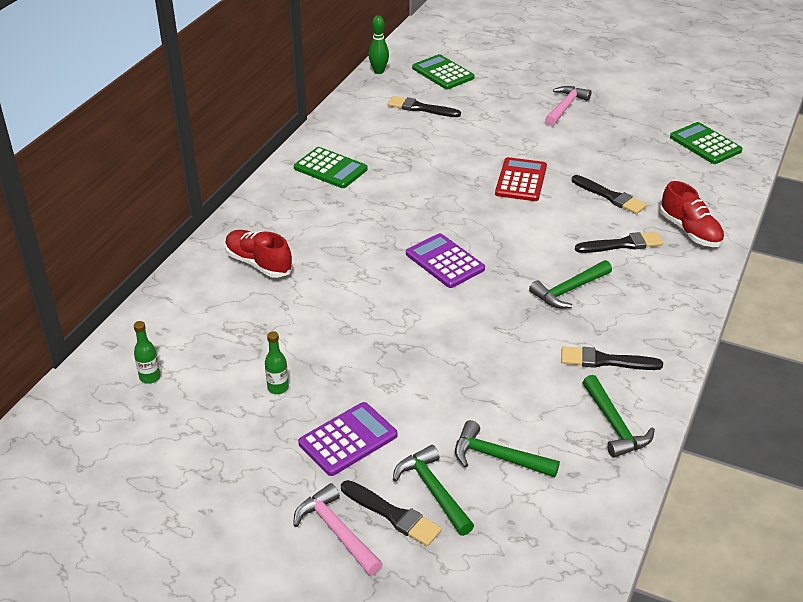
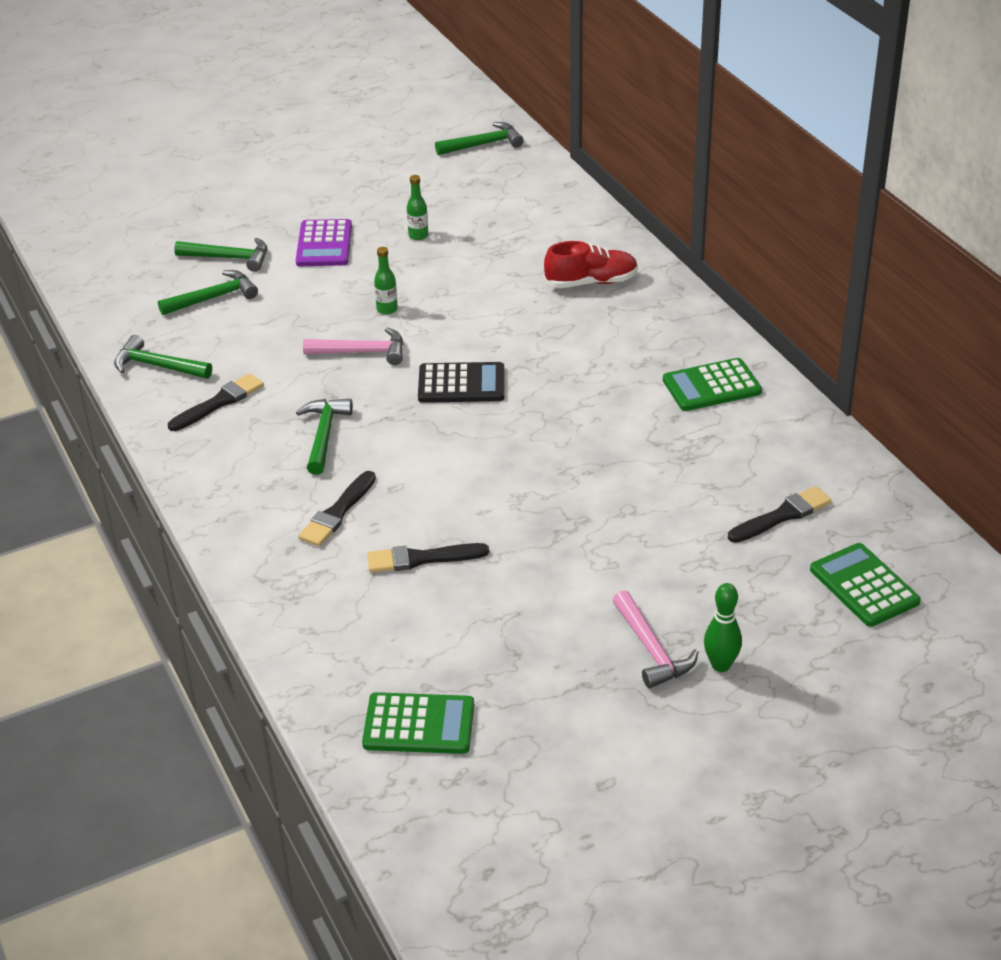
camera: 130 degrees right, 0 degrees up
green bottle [134,321,161,384] -> green bottle moved to [374,247,398,315]
pink hammer [293,483,383,576] -> pink hammer moved to [303,327,403,365]
black brush [341,480,442,546] -> none
green bowling pin [369,16,389,74] -> green bowling pin moved to [704,583,742,672]
purple calculator [406,233,485,288] -> black calculator [418,362,504,403]
green calculator [412,54,474,89] -> green calculator turned 120 degrees counterclockwise [810,543,921,627]
red calculator [495,157,547,201] -> none
red shoe [660,181,724,247] -> none
none -> green hammer [435,122,524,155]

